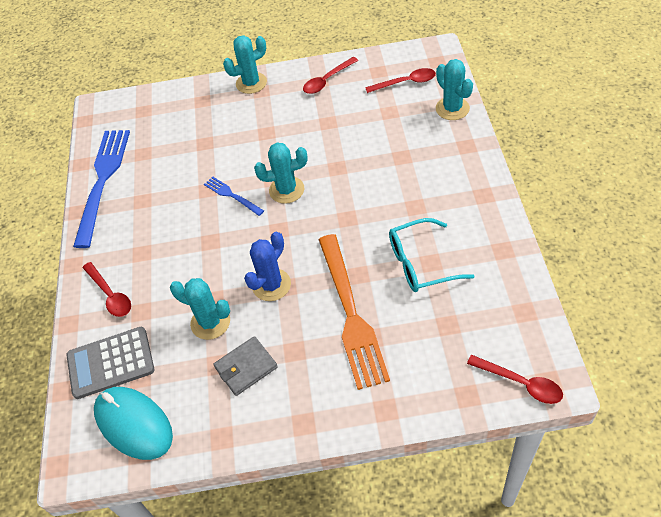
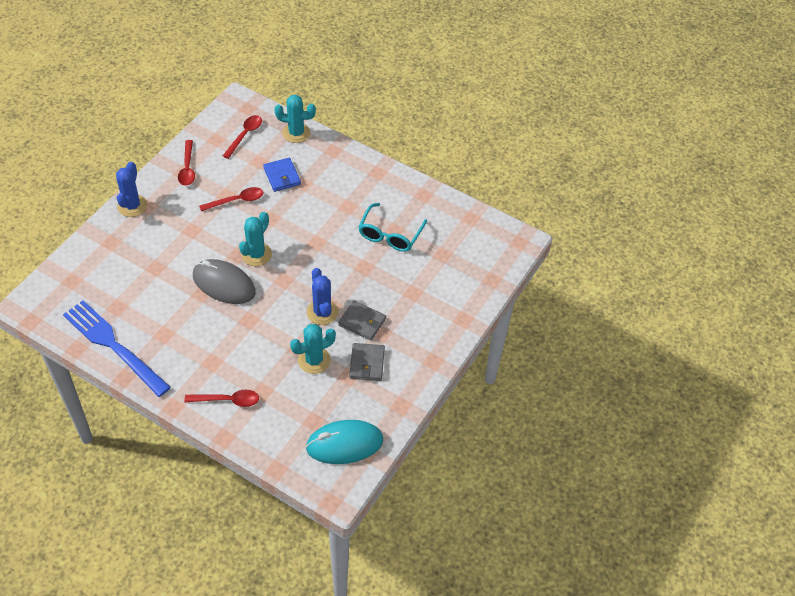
camera: 60 degrees left, 0 degrees up
grey calculator [66,327,154,399] -> none
blue fork [204,177,264,216] -> grey mouse [193,259,256,304]
turquoise cactus [223,35,267,94] -> blue cactus [116,162,147,217]
orange fork [318,234,390,390] -> none
red spoon [467,355,563,404] -> red spoon moved to [199,187,263,211]
none -> blue wallet [263,158,301,192]
none -> grey wallet [338,301,386,341]

